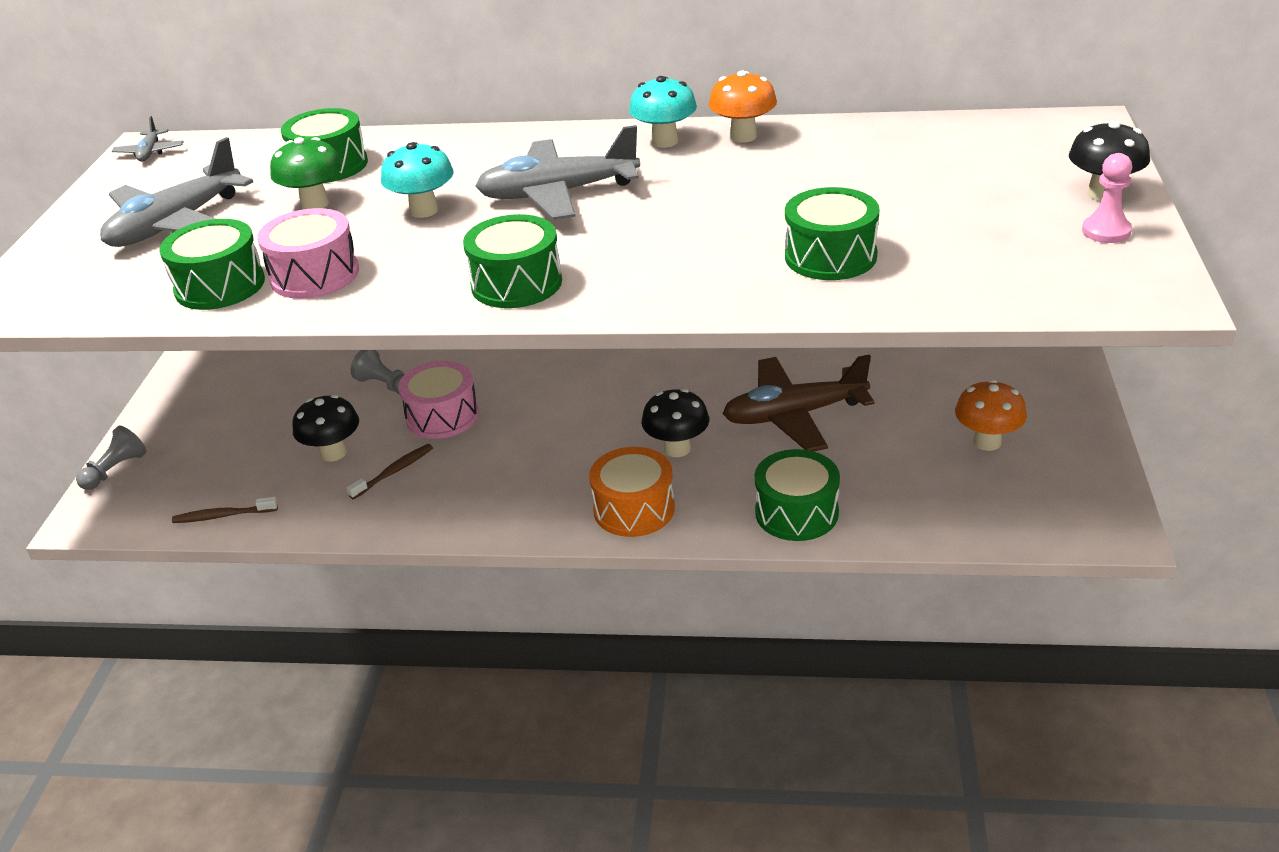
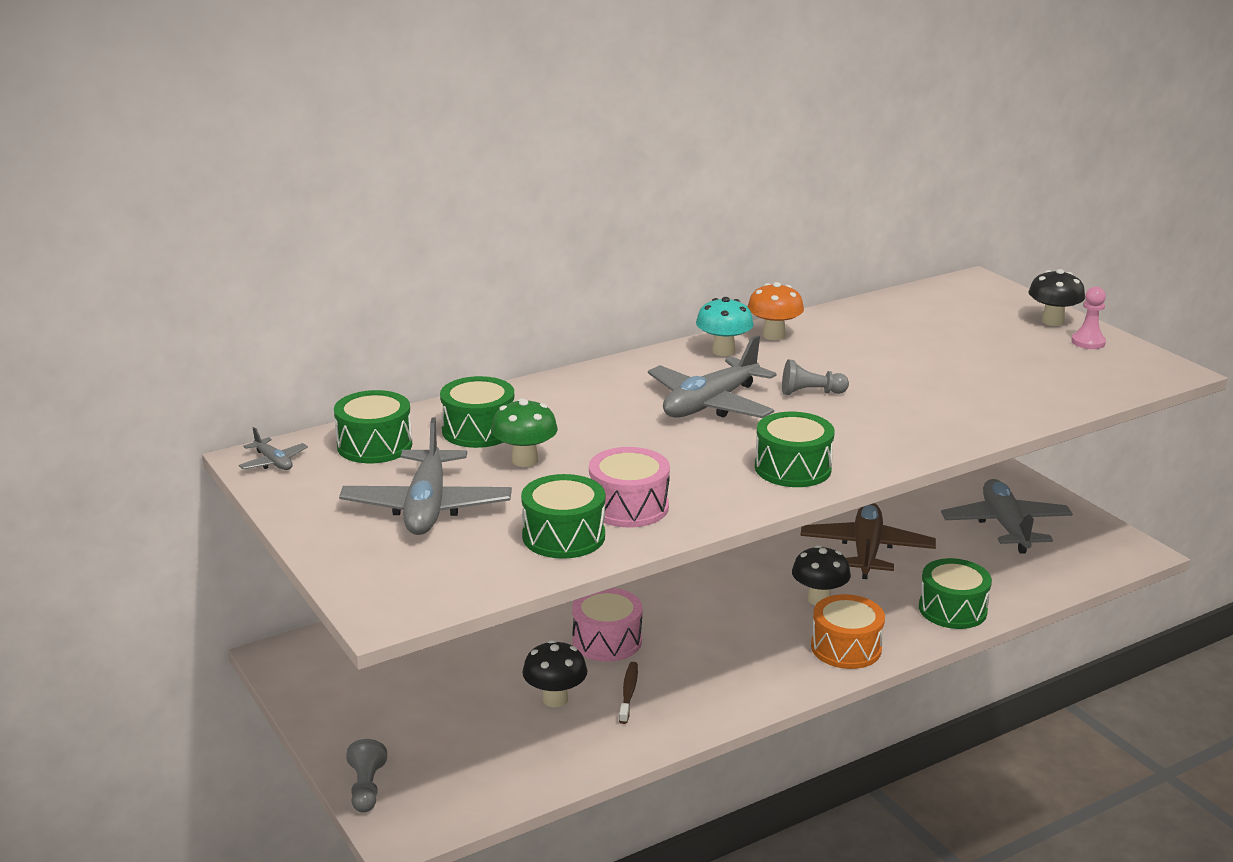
camera: 40 degrees left, 10 degrees down
brown toothbrush [172,497,278,523] -> none
grey pawn [350,350,405,395] -> grey pawn moved to [782,359,849,395]
turquoise mushroom [381,142,454,218] -> none
brown plane [723,354,875,451] -> brown plane turned 150 degrees clockwise [800,503,936,579]
green drum [785,187,879,280] -> green drum moved to [334,390,412,463]
orange mushroom [955,379,1027,451] -> grey plane [941,479,1073,554]

